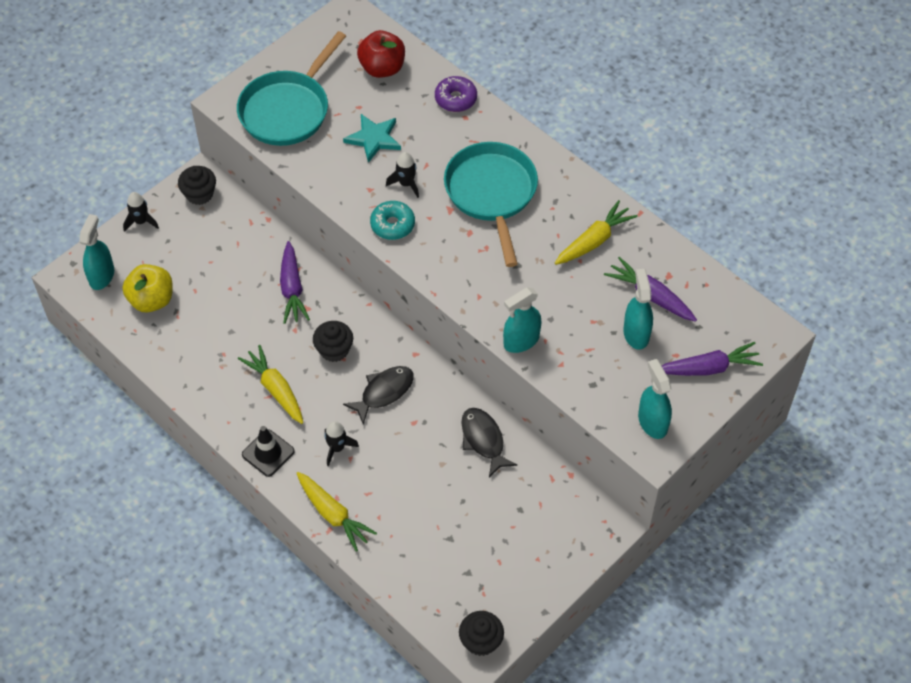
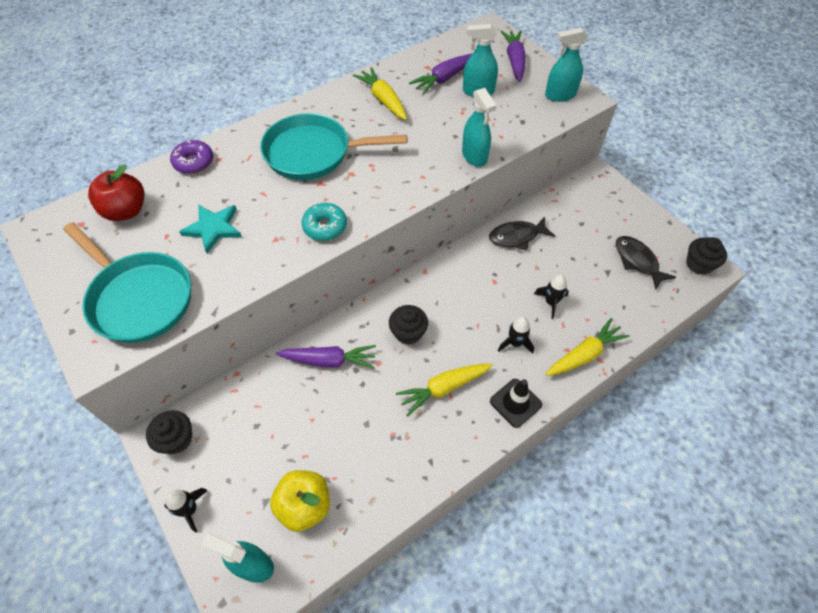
camera: 80 degrees left, 0 degrees up
black fish [343,366,414,425] -> black fish moved to [616,236,676,289]
black rocket [386,152,419,198] -> black rocket moved to [534,275,569,319]

